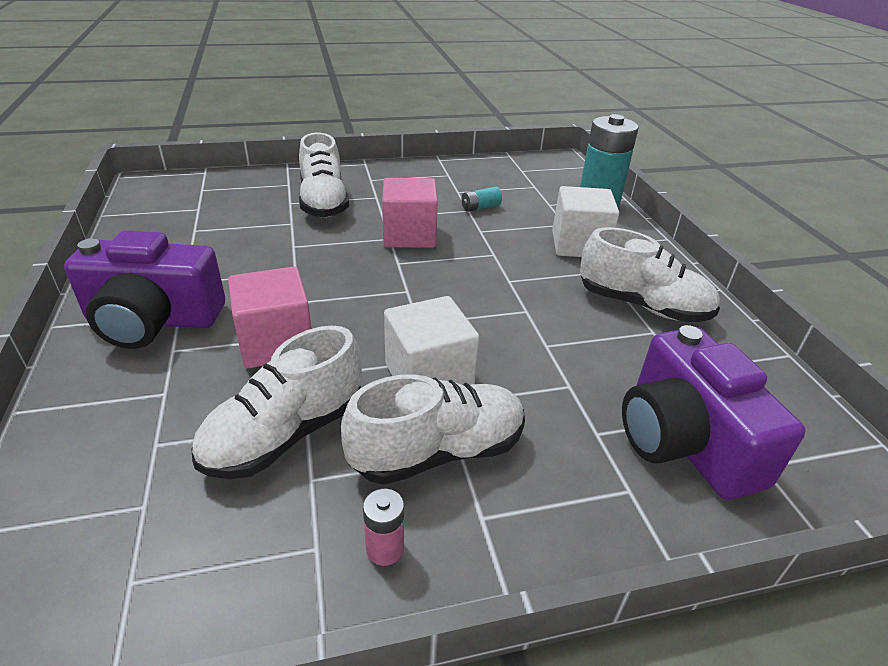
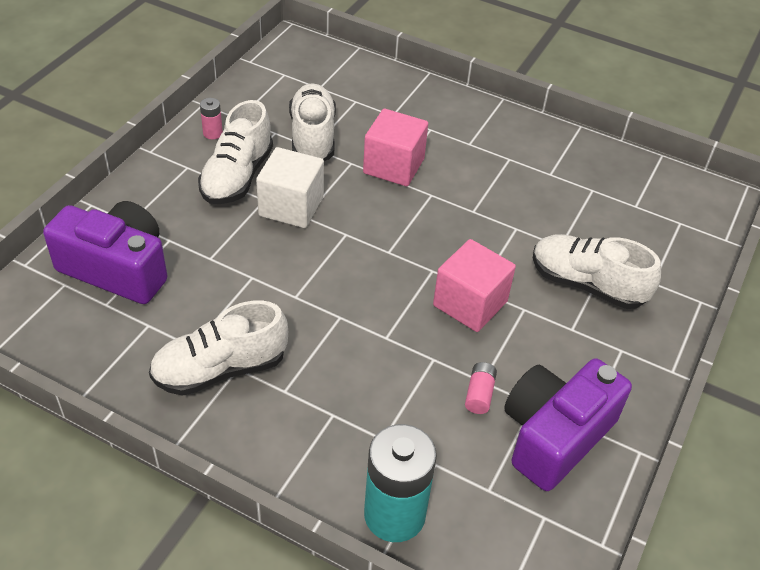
camera: 130 degrees right, 10 degrees up
purple camera [64,230,225,349] -> purple camera moved to [504,358,632,491]
turquoise battery [461,186,502,212] -> pink battery [465,362,497,414]
white cube [552,186,619,257] -> none

